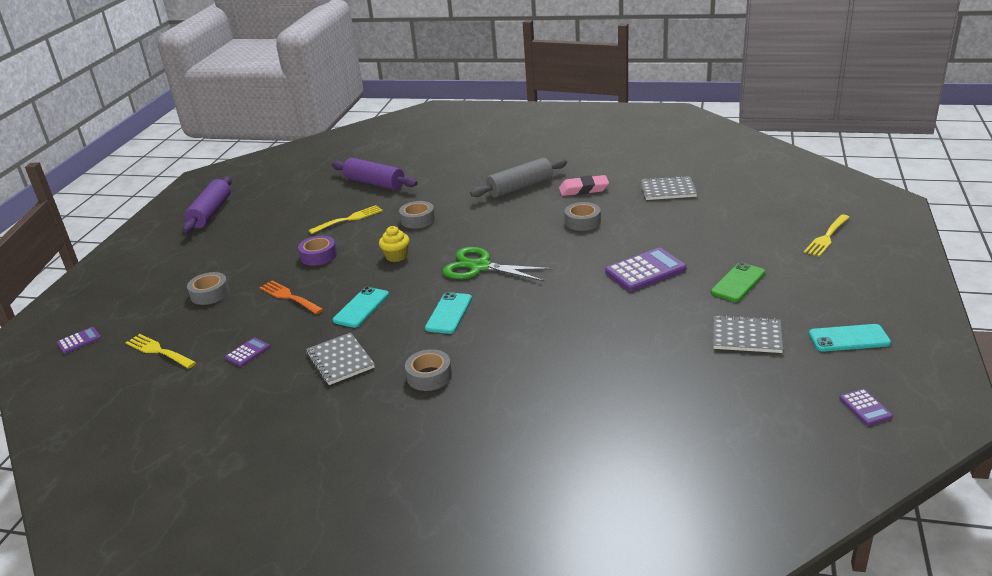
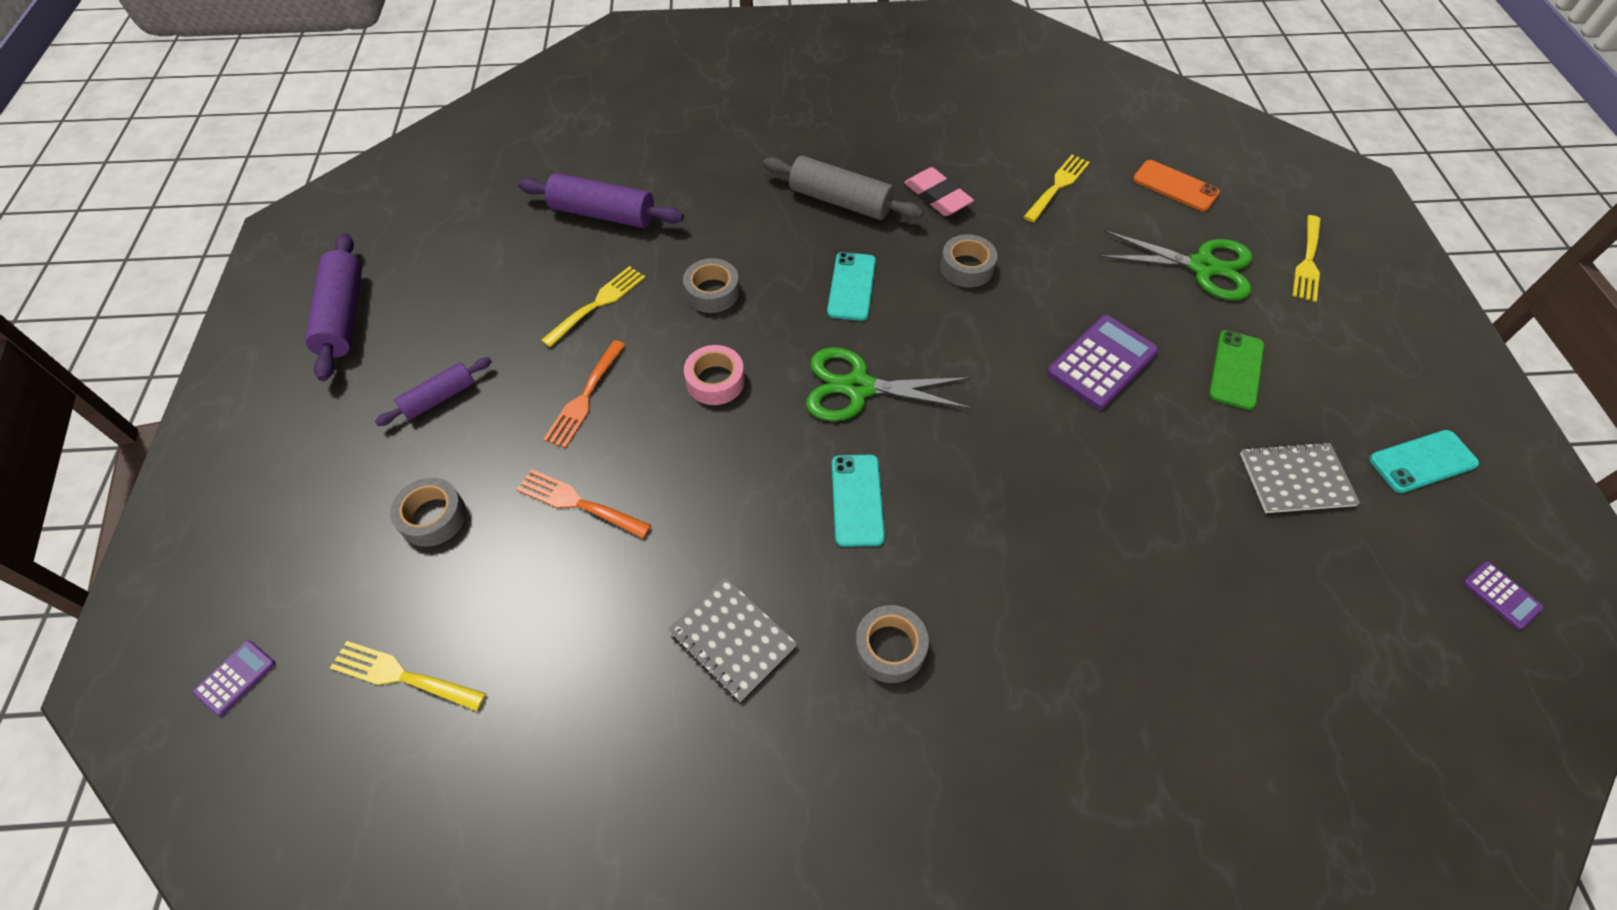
camera: 20 degrees left, 25 degrees up
purple calculator [225,337,270,367] -> none
purple tape [298,236,337,266] -> orange fork [543,340,626,448]
turquoise phone [333,287,389,328] -> turquoise phone moved to [827,252,876,321]
yellow cupcake [379,226,410,262] -> pink tape [684,345,745,405]
grey rolling pin [470,158,567,198] -> grey rolling pin turned 75 degrees clockwise [763,156,923,220]
pink eraser [559,175,609,196] -> pink eraser turned 75 degrees clockwise [904,167,974,216]
grey notebook [641,176,697,200] -> yellow fork [1024,155,1090,223]
none -> purple rolling pin [375,357,492,426]
none -> green scissors [1099,230,1252,300]
none -> orange phone [1133,160,1220,212]

